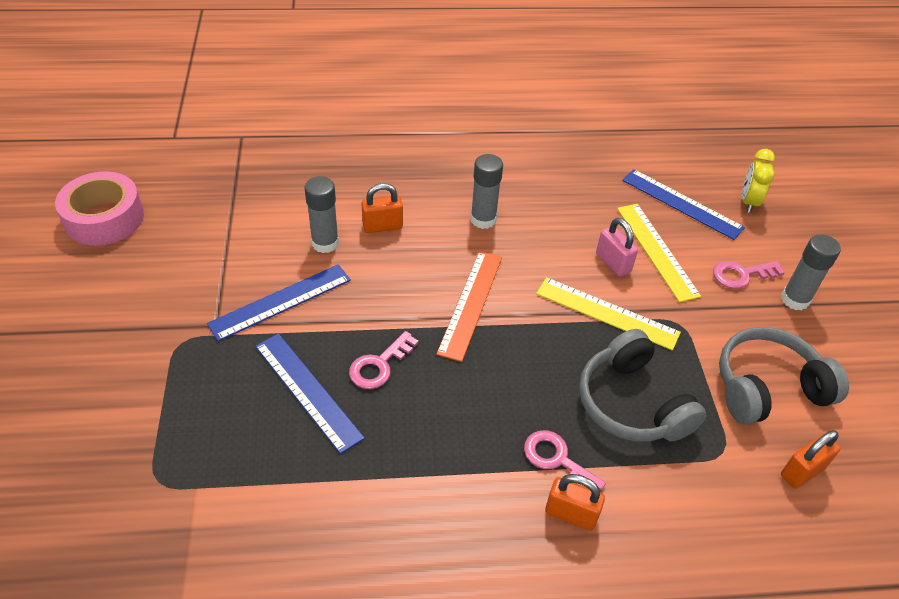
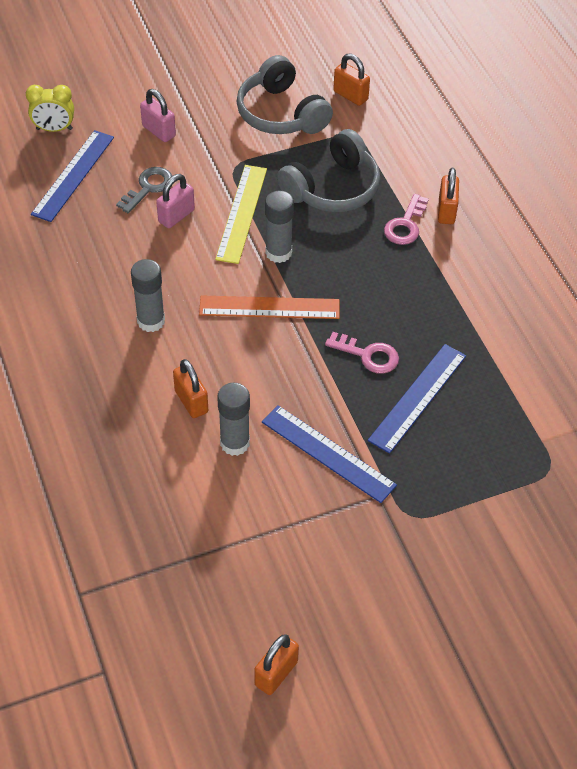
camera: 105 degrees left, 5 degrees up
pink tape [55,171,144,246] -> orange padlock [254,634,299,695]
yellow ruler [617,204,701,302] -> grey key [116,167,172,213]
pink key [713,261,785,289] -> pink padlock [140,89,176,142]
grey glue stick [781,234,841,311] -> grey glue stick moved to [265,191,294,263]

